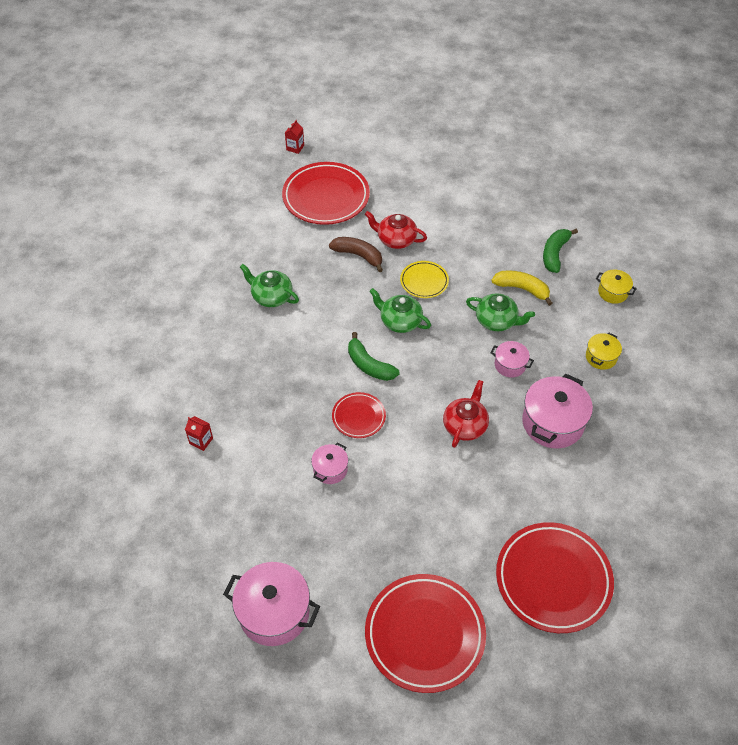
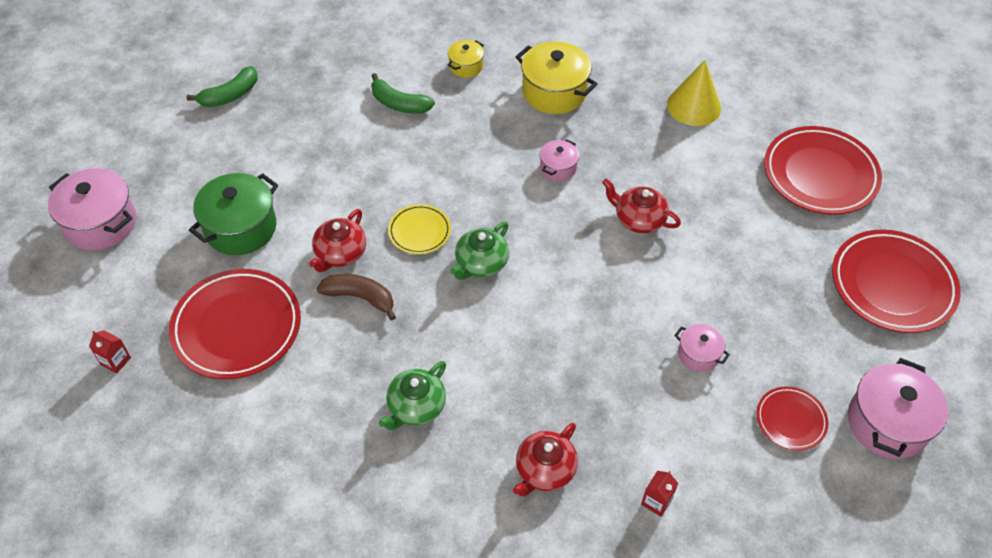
camera: 85 degrees left, 0 degrees up
brown banana [329,237,383,272] -> brown banana turned 75 degrees clockwise [317,274,396,321]
red plate [332,392,386,438] -> red plate moved to [757,386,828,451]
green banana [348,332,399,381] -> green banana moved to [187,66,258,107]
green teapot [466,294,535,331] -> none
yellow banana [491,270,553,306] -> none
pink pot [522,373,593,448] -> pink pot moved to [48,168,136,251]
yellow pot [586,332,622,370] -> yellow pot [516,41,598,114], size x1.87
none -> green pot [189,173,278,255]
none -> red teapot [513,423,578,496]
none -> yellow cone [667,60,721,126]

